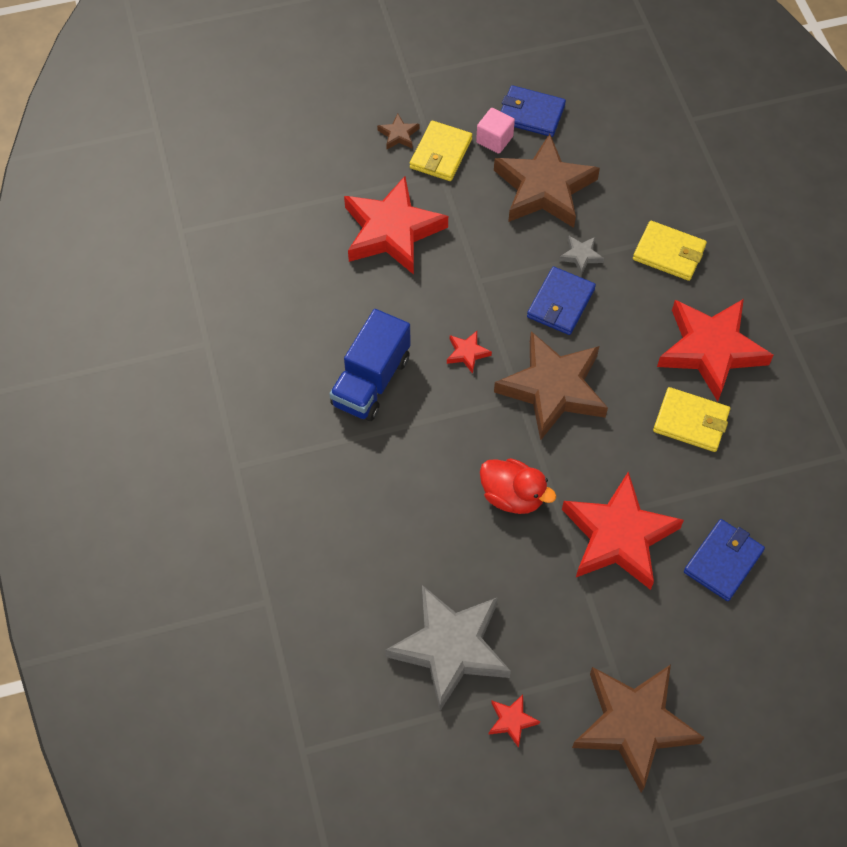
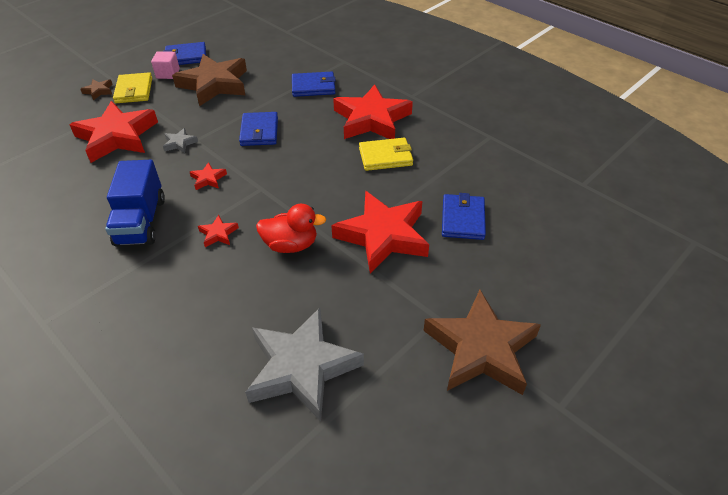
camera: 30 degrees left, 15 degrees down
red star [488,694,540,748] -> red star moved to [198,215,239,247]
brown star [494,331,608,441] -> none
grey star [559,235,604,275] -> grey star moved to [163,128,198,153]
yellow wallet [633,221,707,281] -> blue wallet [292,72,336,97]

